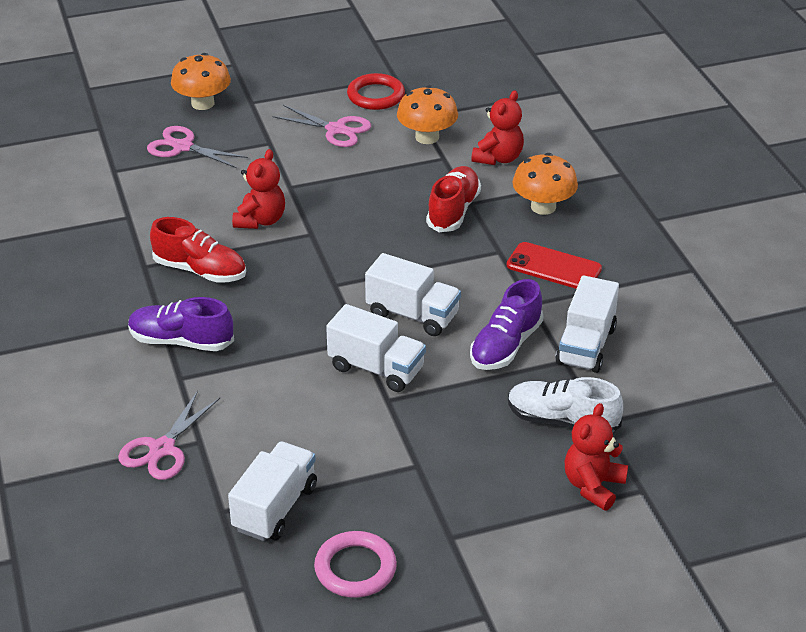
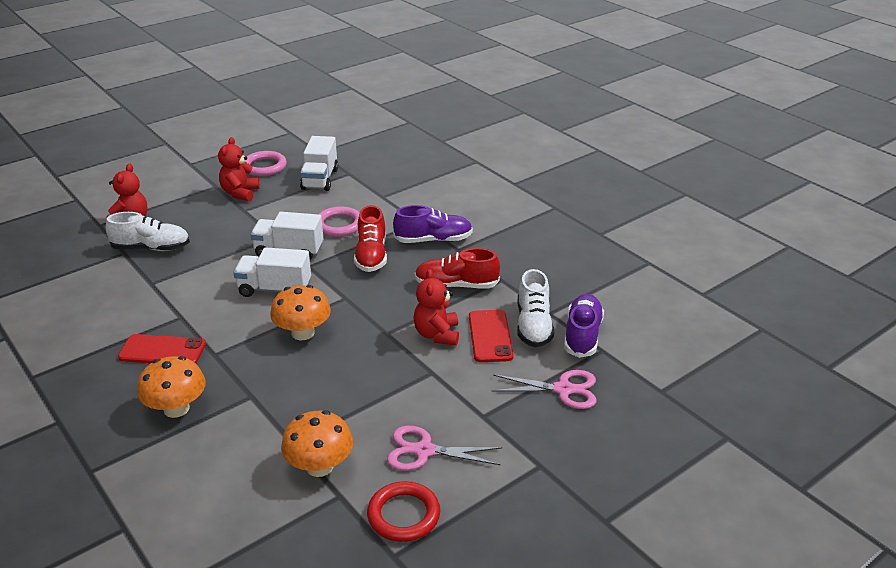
camera: 160 degrees right, 5 degrees down
pink scissors [118,391,220,480] -> none
orange mushroom [171,53,231,110] -> orange mushroom moved to [270,285,331,340]
red shoe [426,166,481,232] -> red shoe moved to [354,205,387,272]
purple shoe [470,279,543,370] -> purple shoe moved to [564,294,604,358]
red teddy bear [471,90,524,165] -> red teddy bear moved to [218,137,260,201]
white truck [555,276,619,373] -> none
none -> pink ring [319,207,360,237]
none -> red phone [469,310,514,362]
none -> white shoe [517,269,554,347]

